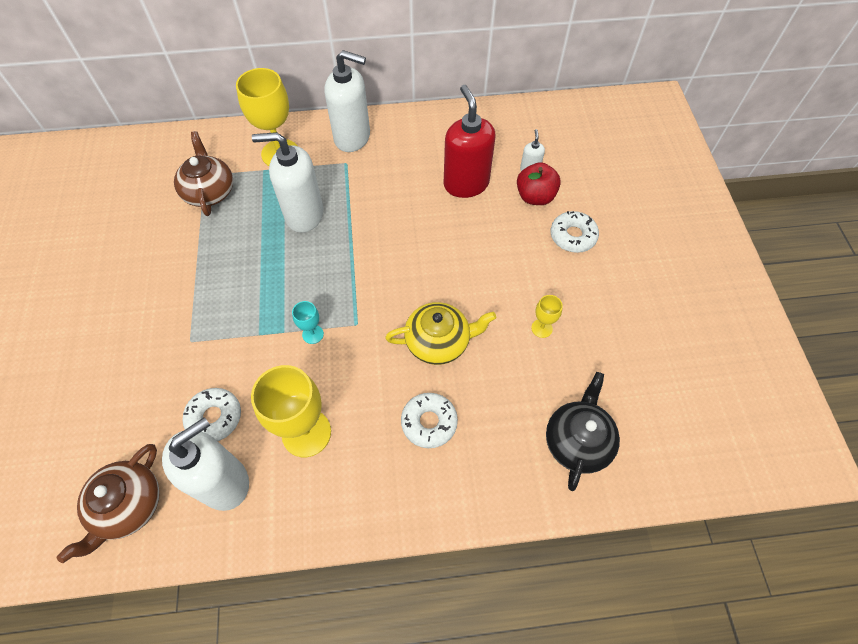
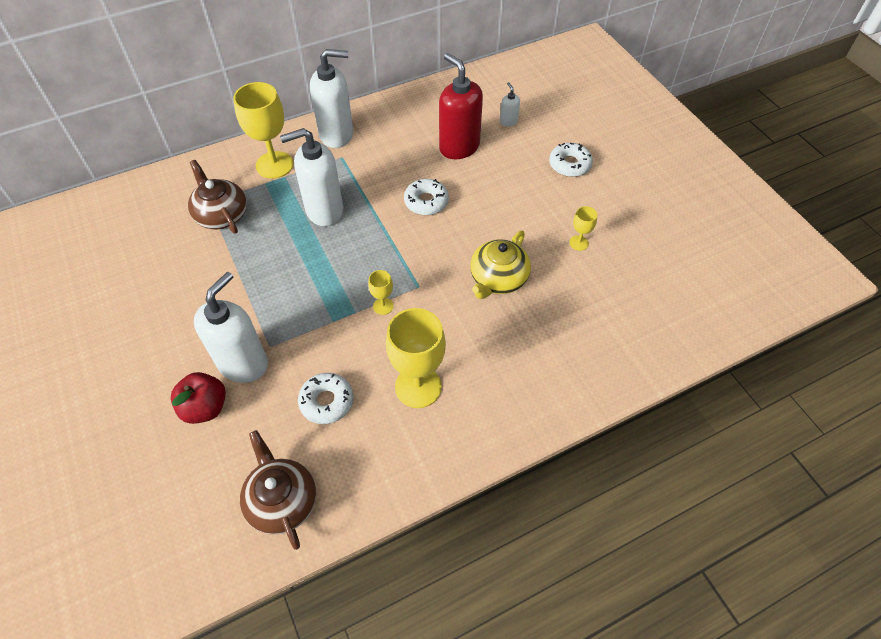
camera: 20 degrees left, 5 degrees down
brown teapot [56,444,160,563] -> brown teapot turned 150 degrees clockwise [240,430,316,550]
white soap dispenser [162,417,249,511] -> white soap dispenser moved to [194,272,268,383]
turquoise goblet [292,301,324,344] -> yellow goblet [368,270,393,315]
yellow teapot [385,302,496,365] -> yellow teapot turned 150 degrees clockwise [470,230,531,299]
white donut [401,393,458,448] -> white donut moved to [404,179,449,215]
red apple [517,162,561,205] -> red apple moved to [171,372,226,424]
black teapot [546,372,620,491] -> none

